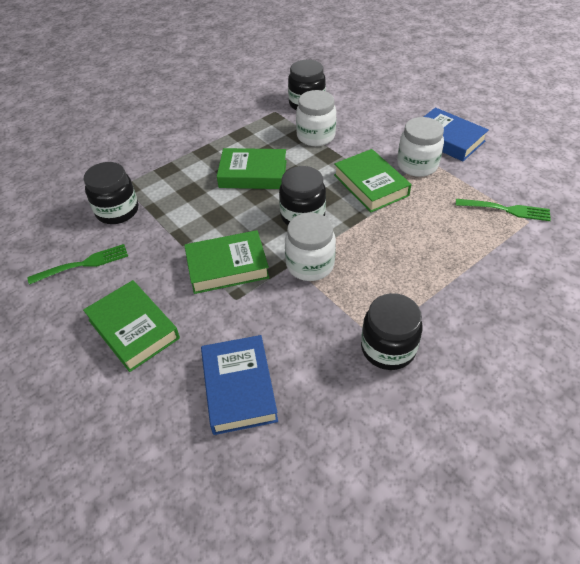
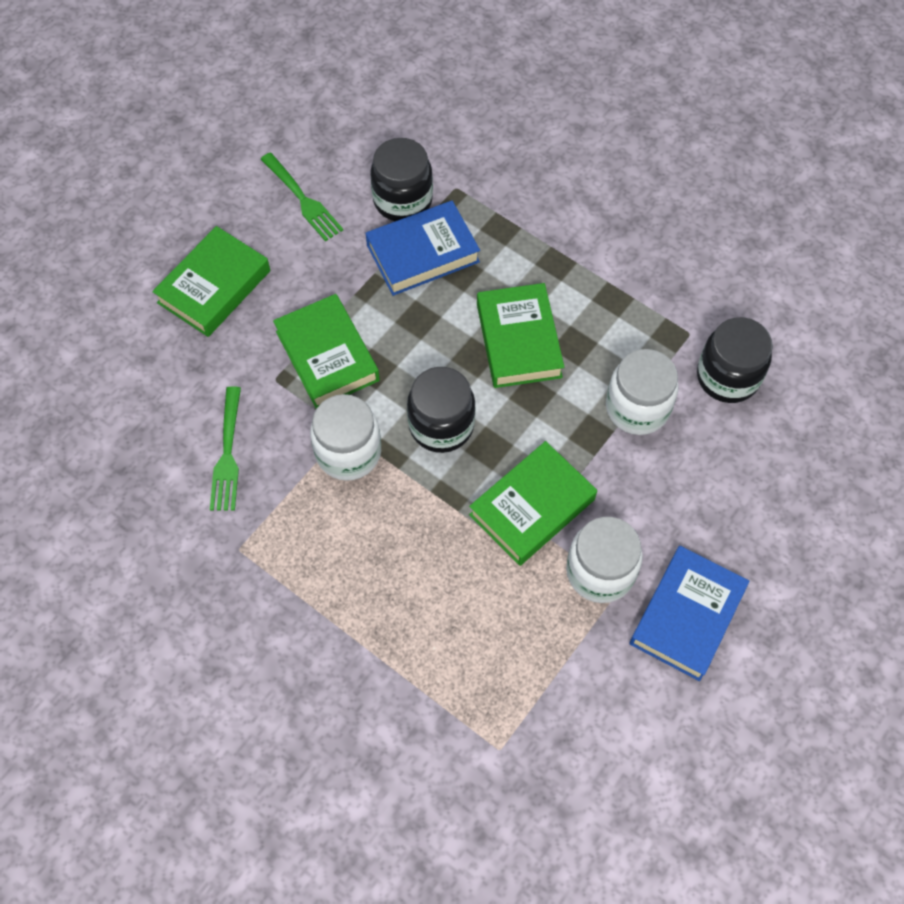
camera: 75 degrees right, 15 degrees up
blue book [201,335,278,435] -> blue book moved to [366,201,480,296]
black jar [361,293,422,370] -> none
green fork [456,199,551,221] -> green fork moved to [210,386,241,511]

